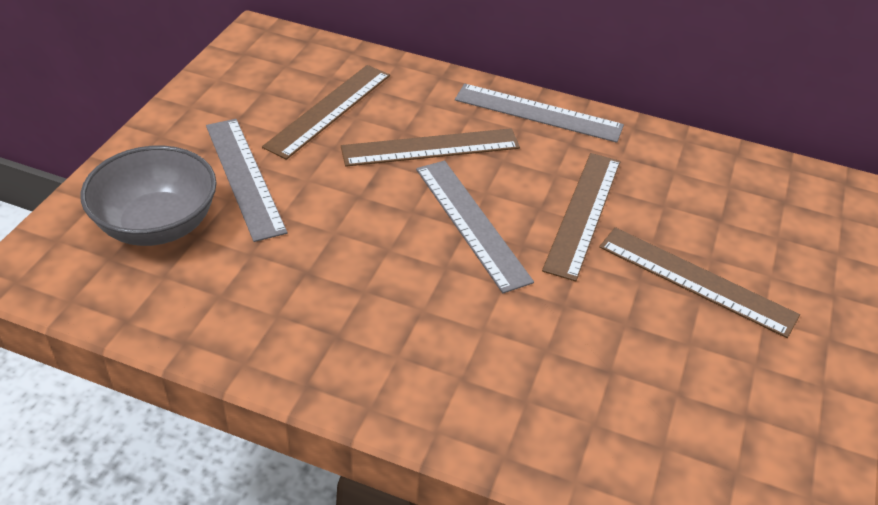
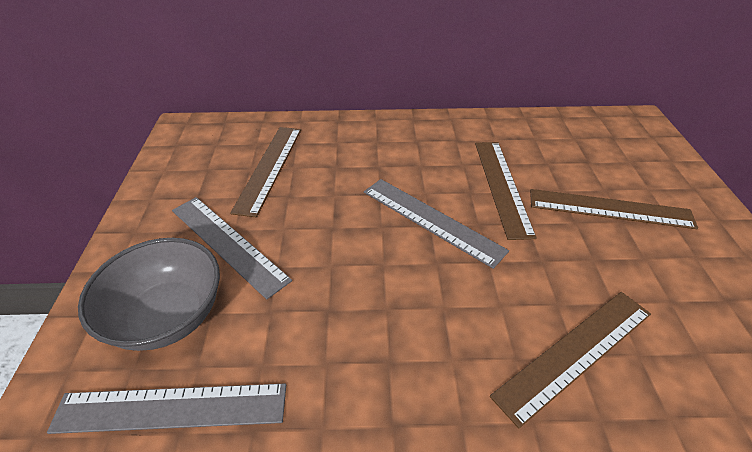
camera: 20 degrees left, 0 degrees up
brown ruler [341,128,520,167] -> brown ruler moved to [490,292,651,428]
grey ruler [455,84,624,143] -> grey ruler moved to [47,383,286,434]

